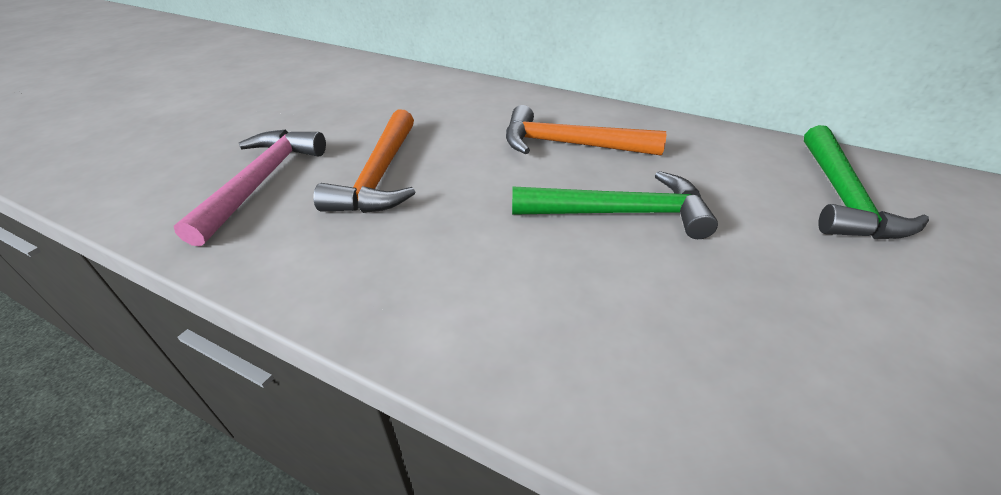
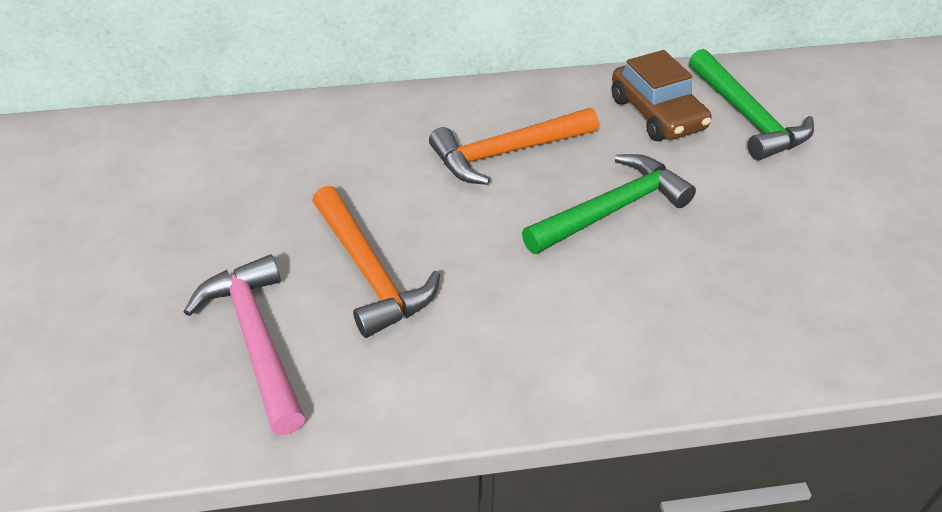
camera: 35 degrees left, 5 degrees up
none -> brown car [612,50,712,141]

